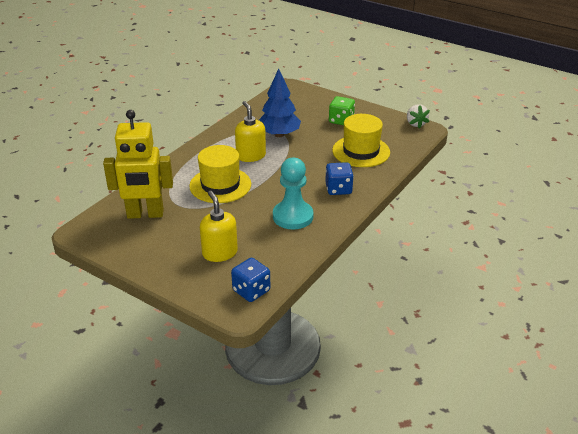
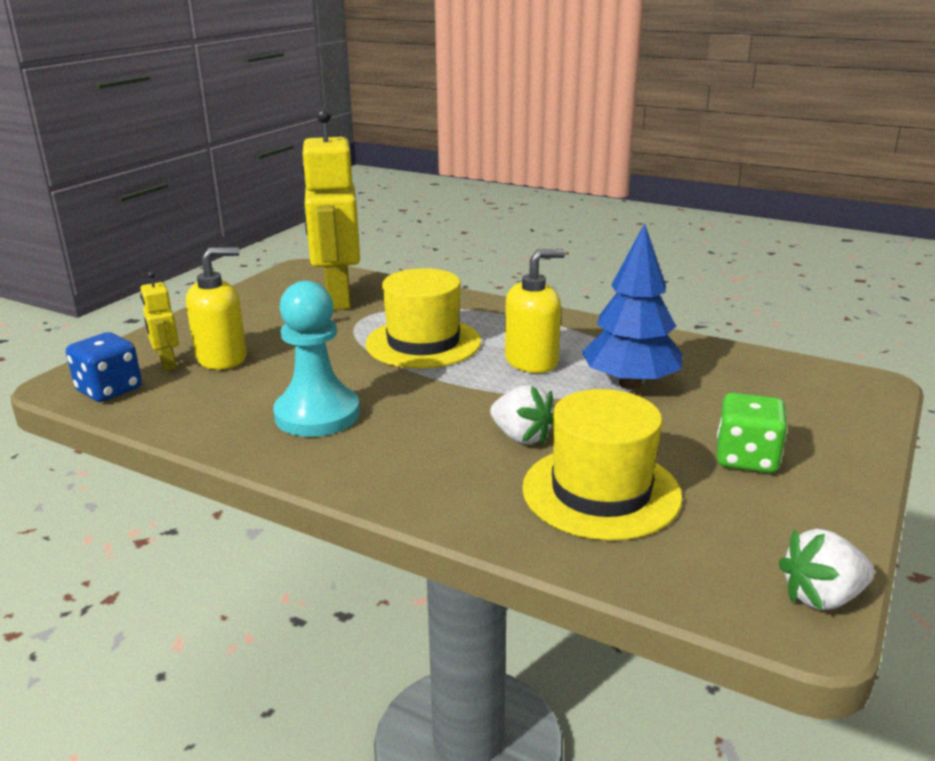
camera: 85 degrees right, 10 degrees down
blue dice [325,162,354,195] -> none
none -> yellow robot [140,271,179,371]
none -> white strawberry [490,385,553,445]

